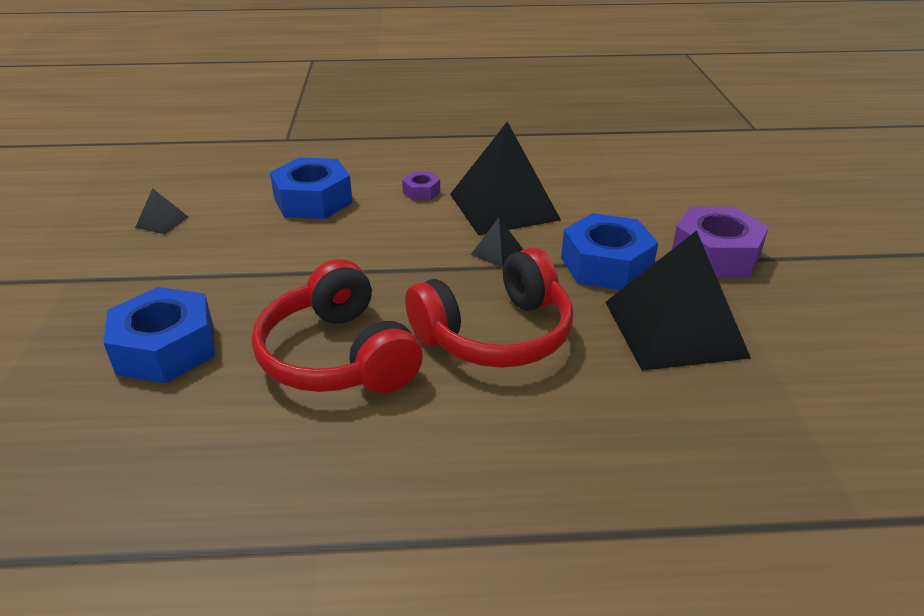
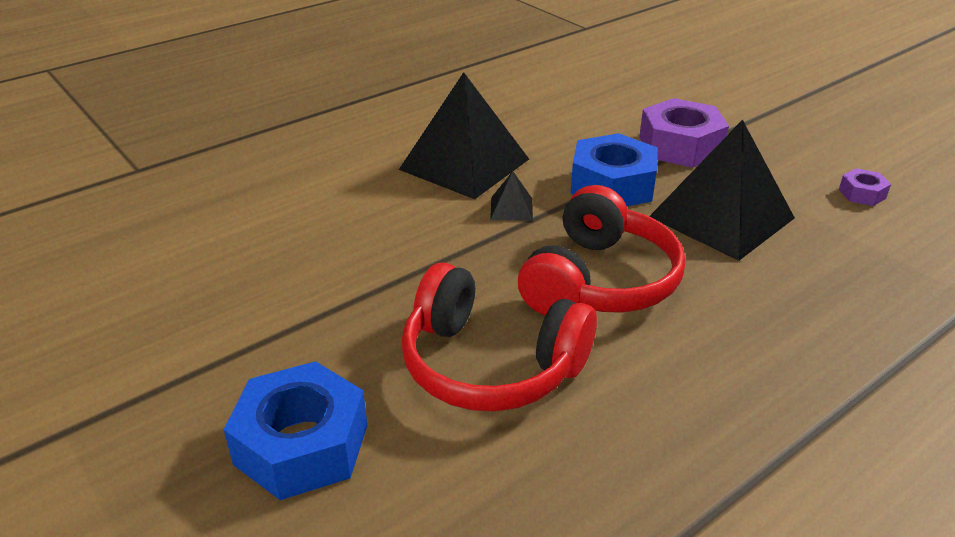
camera: 35 degrees left, 0 degrees up
black pyramid [135,188,188,234] -> none
blue nut [270,157,353,219] -> none
purple nut [402,172,440,200] -> purple nut moved to [839,168,891,206]

